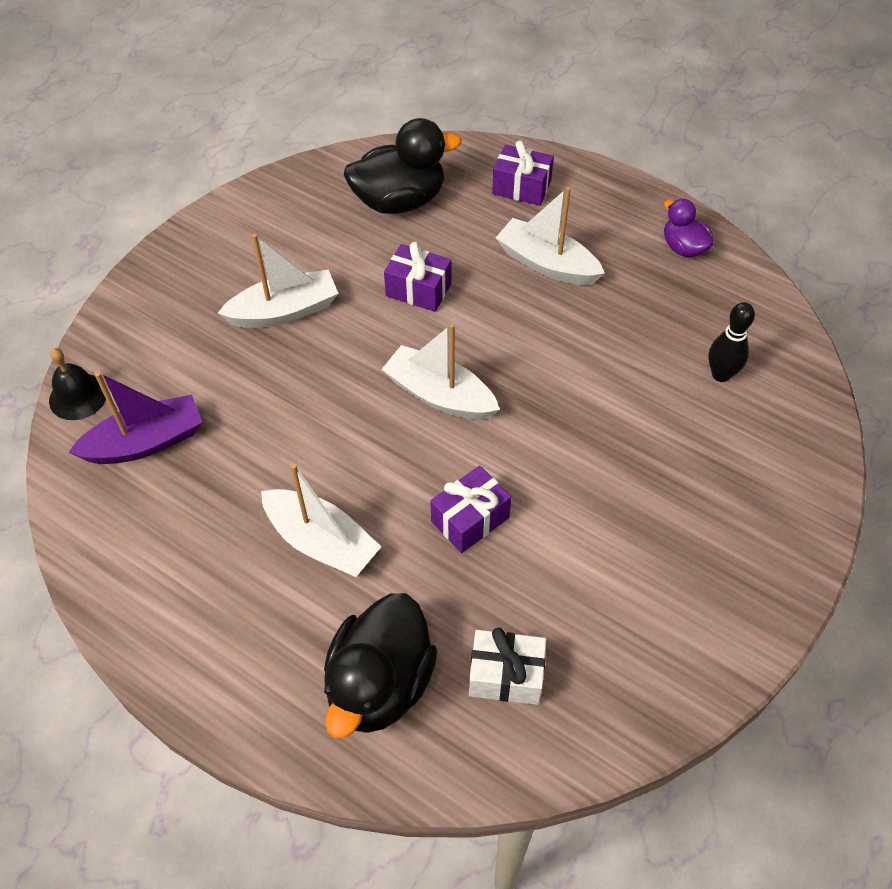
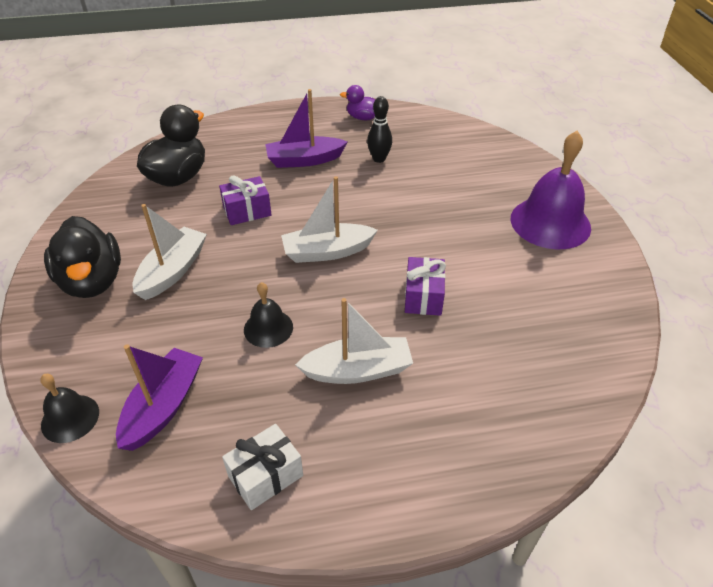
camera: 45 degrees left, 10 degrees down
black duck [324,593,437,738] -> black duck moved to [44,216,121,298]
white gift [469,627,546,705] -> white gift moved to [222,424,303,510]
purple gift [492,140,554,206] -> none
white boat [496,186,605,285] -> purple boat [265,89,347,168]
black bowling pin [708,302,755,382] -> black bowling pin moved to [367,96,392,163]
none -> black bell [244,282,293,348]
none -> purple bell [511,131,591,249]

